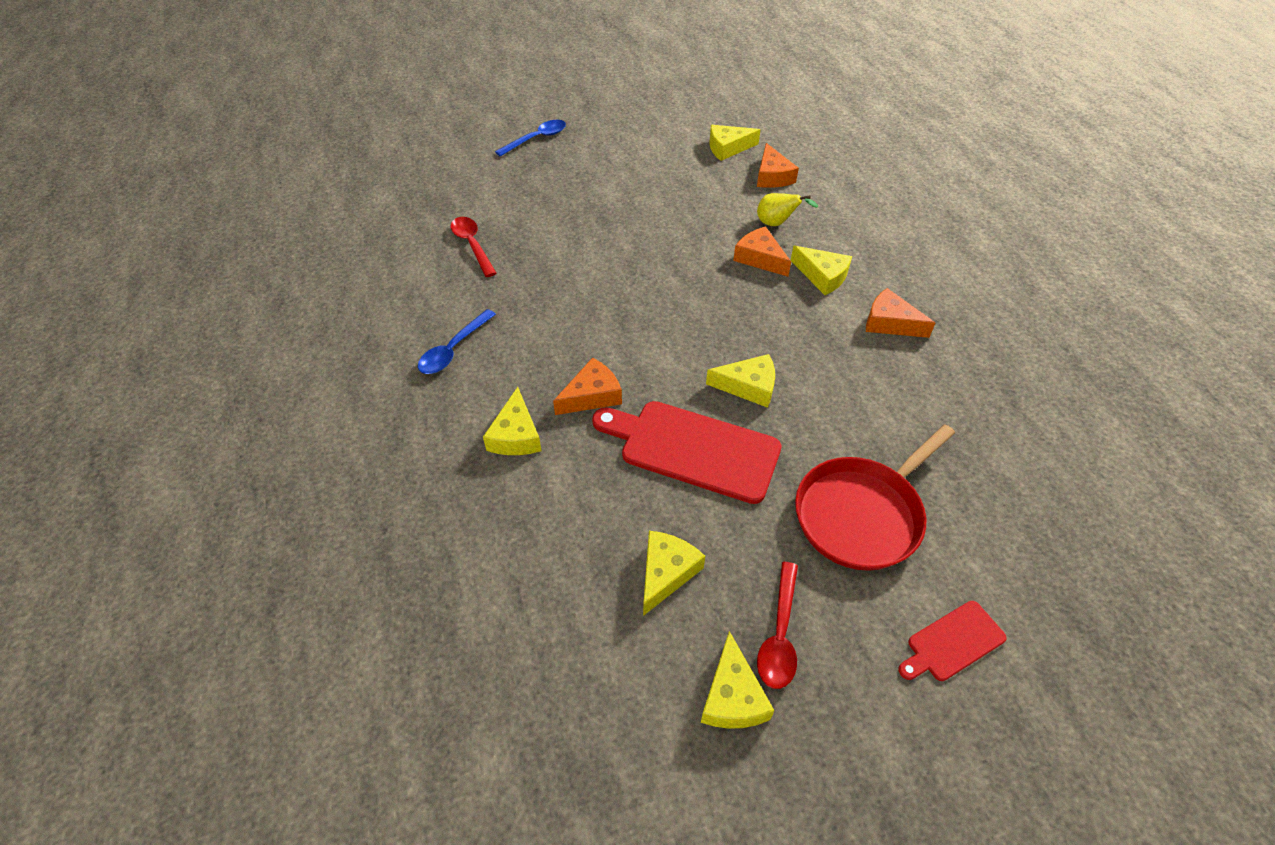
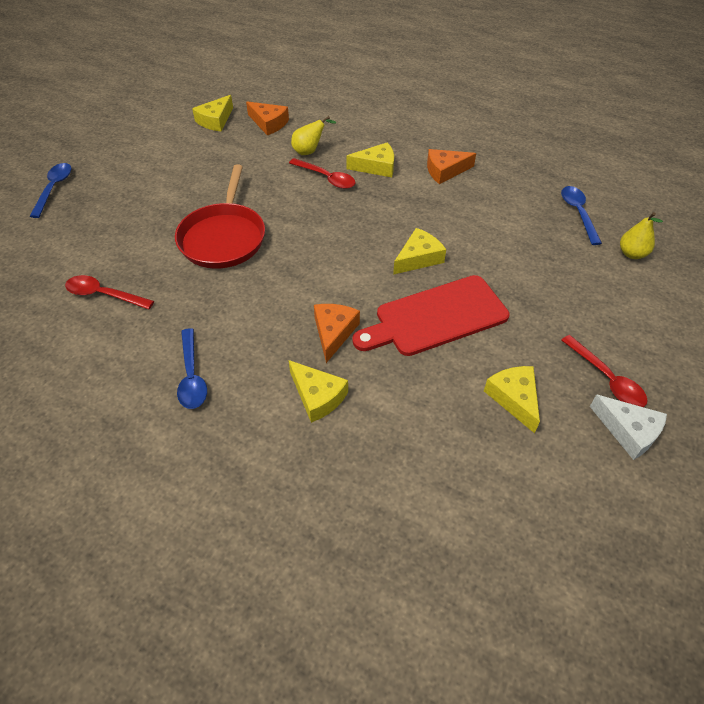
camera: 45 degrees left, 0 degrees up
yellow cheese [701,631,775,729] -> white cheese [590,394,667,460]
orange cheese [733,226,791,277] -> red spoon [289,158,355,189]
red pan [795,424,955,571] -> red pan moved to [175,164,265,269]
red cutting board [898,601,1007,681] -> none
none -> blue spoon [561,186,602,245]
none -> yellow pear [620,212,663,259]

